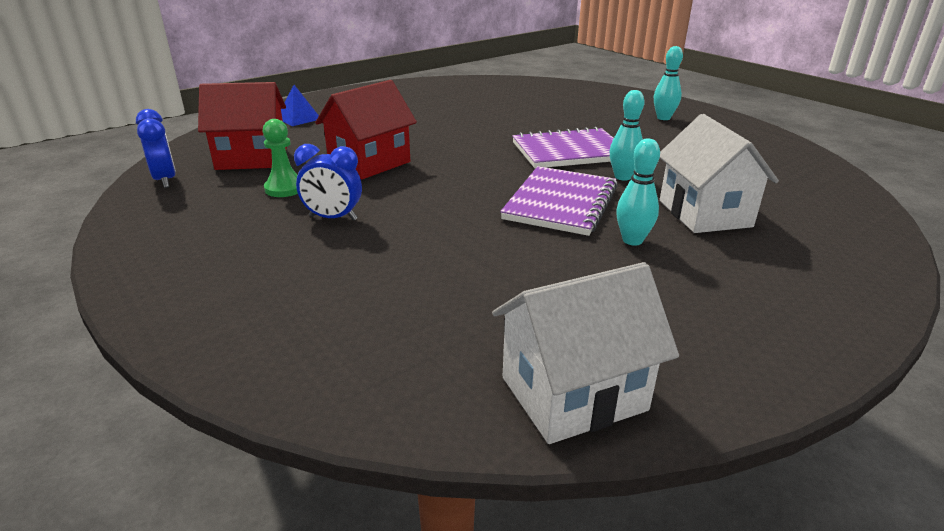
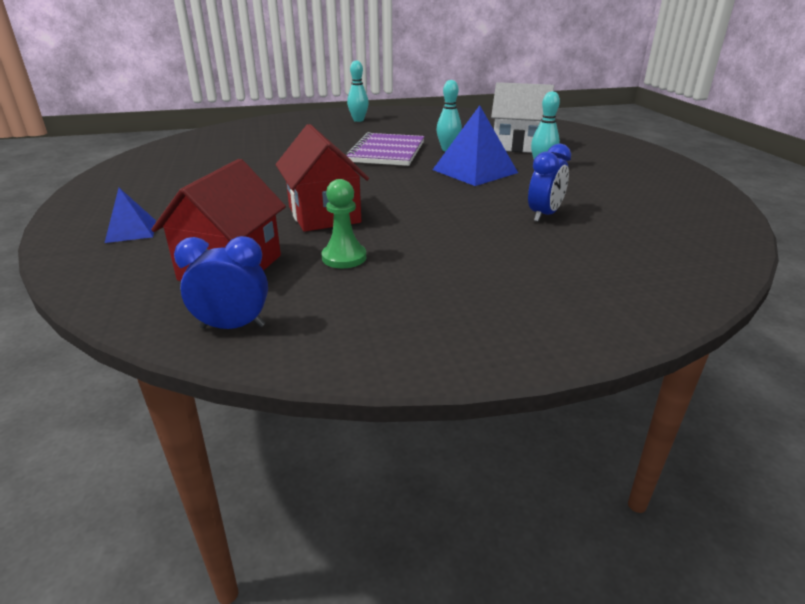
camera: 65 degrees left, 0 degrees up
blue clock [294,144,362,221] -> blue clock moved to [528,144,571,222]
white house [492,262,679,444] -> none
purple notebook [500,166,618,236] -> blue pyramid [433,105,518,186]

